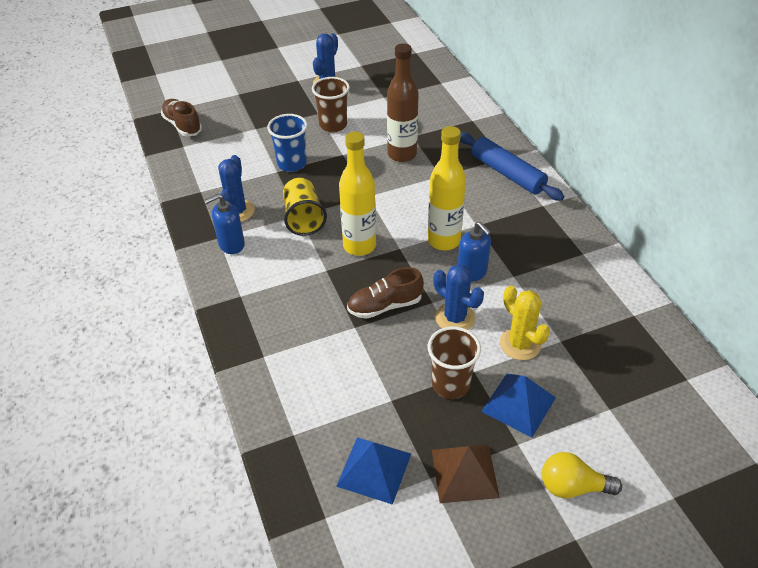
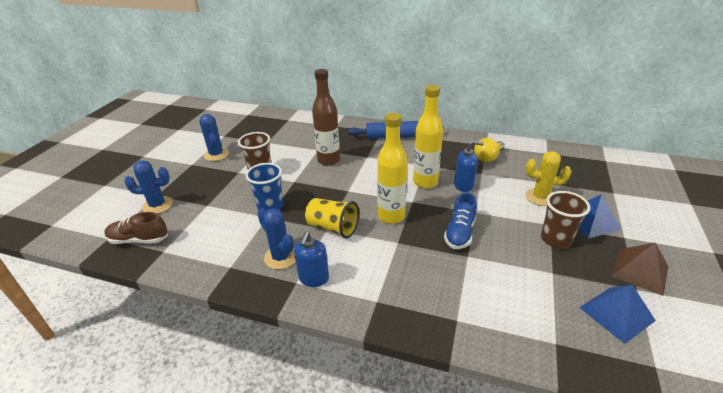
camera: 50 degrees left, 10 degrees down
brown shoe [347,267,424,319] -> blue shoe [444,192,477,249]
blue cactus [433,264,484,330] -> blue cactus moved to [124,161,173,214]
yellow light bulb [542,452,622,499] -> yellow light bulb moved to [474,138,505,162]

